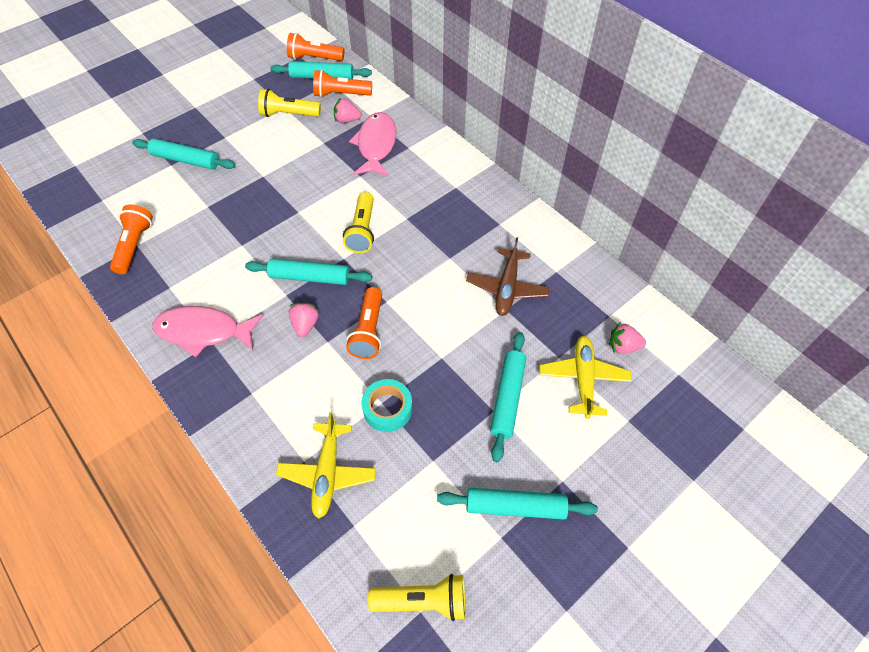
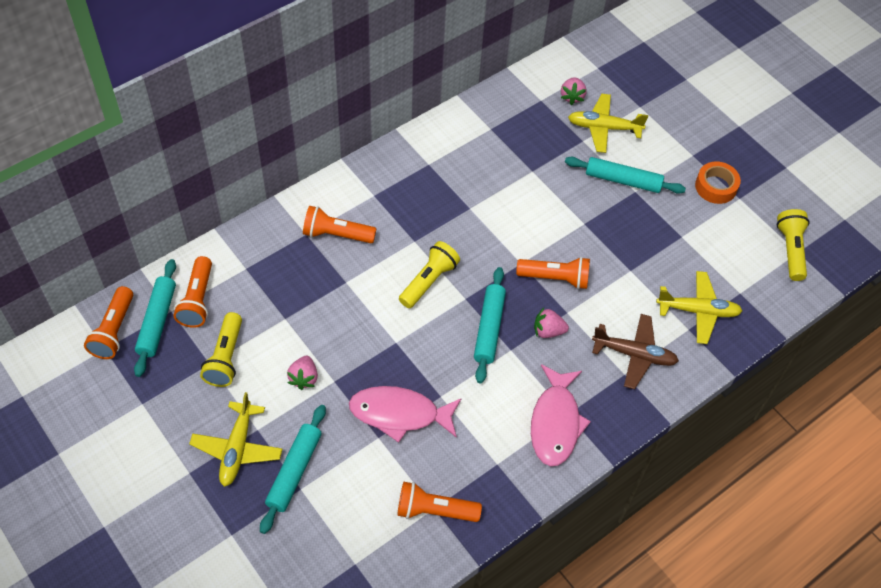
camera: 90 degrees left, 0 degrees up
pink strawberry [334,98,362,123] -> pink strawberry moved to [287,356,318,390]
yellow flashlight [343,192,374,253] -> yellow flashlight turned 60 degrees counterclockwise [399,241,460,308]
pink fish [349,112,396,176] -> pink fish moved to [349,386,462,443]
turquoise tape [362,379,413,432] -> none
turquoise rolling pin [437,488,598,520] -> orange tape [695,162,741,204]
brown plane [466,237,550,316] -> brown plane moved to [592,314,679,389]
none -> yellow plane [189,392,283,487]
none -> orange flashlight [303,206,376,243]

